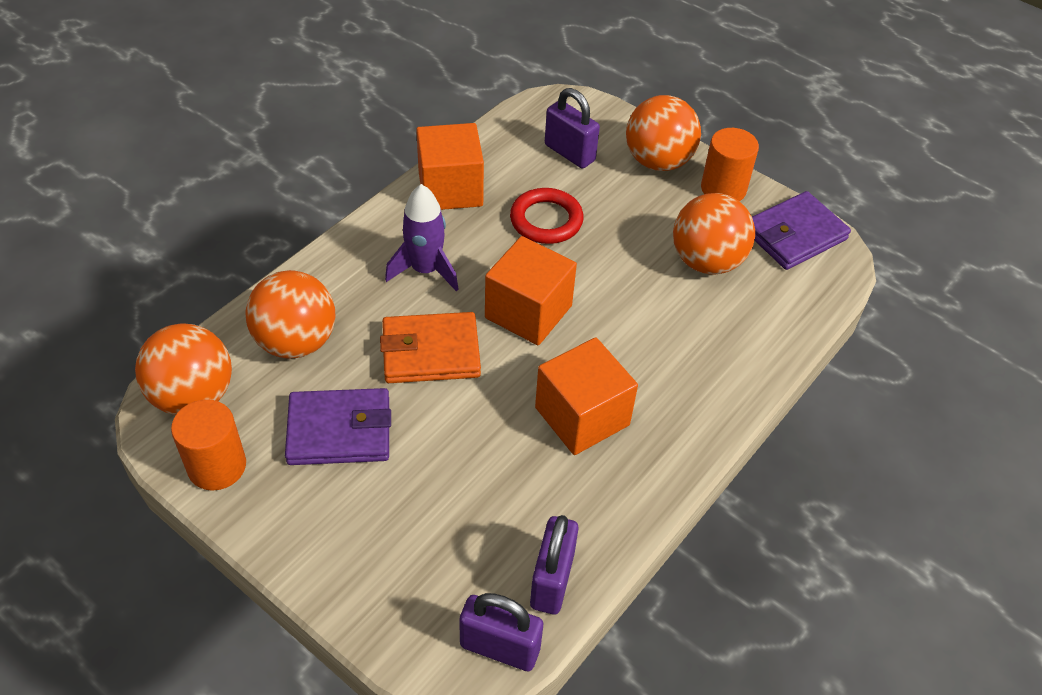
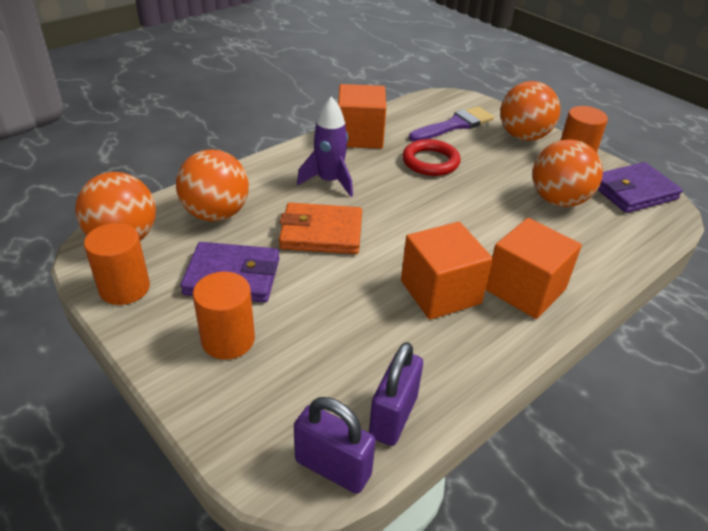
camera: 10 degrees right, 10 degrees down
orange cube [485,236,577,345] -> orange cube moved to [485,218,582,319]
purple padlock [545,88,600,168] -> purple brush [409,106,494,142]
none -> orange cylinder [193,272,255,359]

